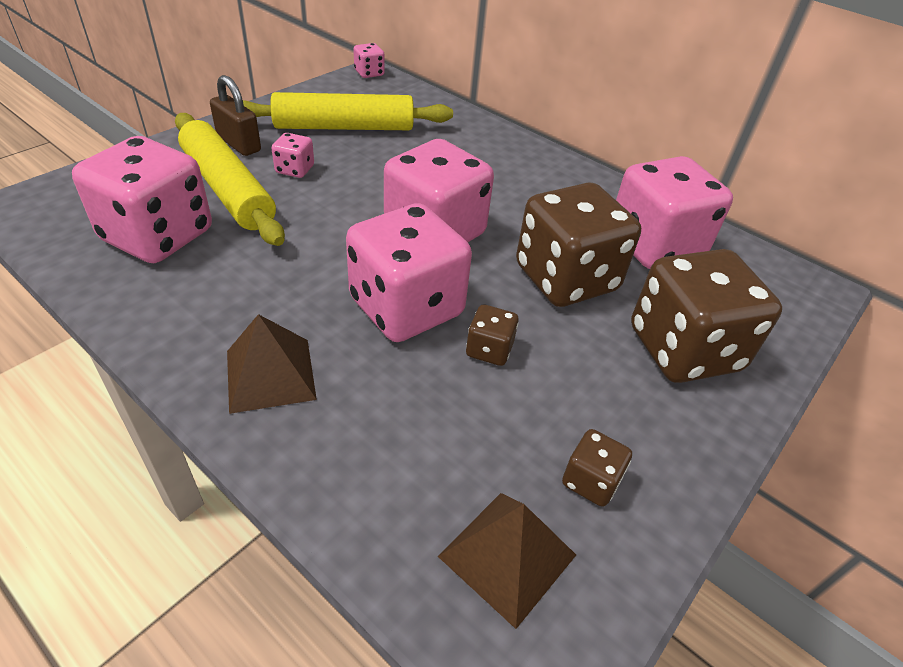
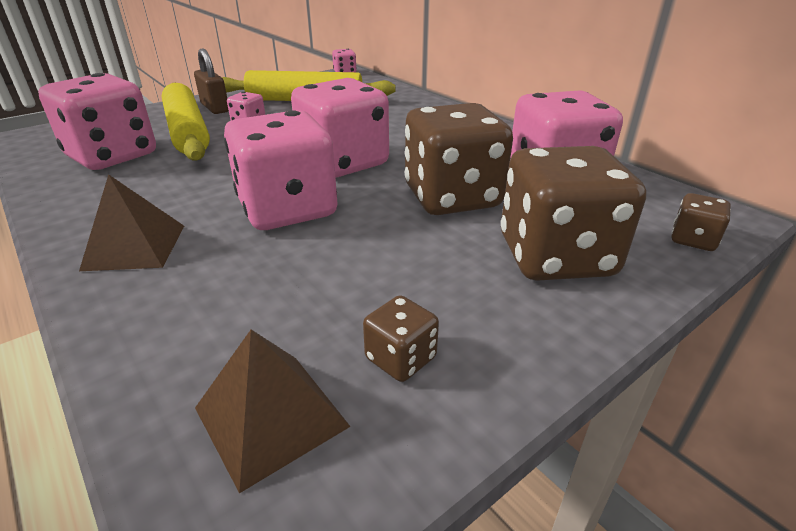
camera: 15 degrees right, 10 degrees down
brown dice [466,304,519,366] -> brown dice moved to [672,193,731,251]

